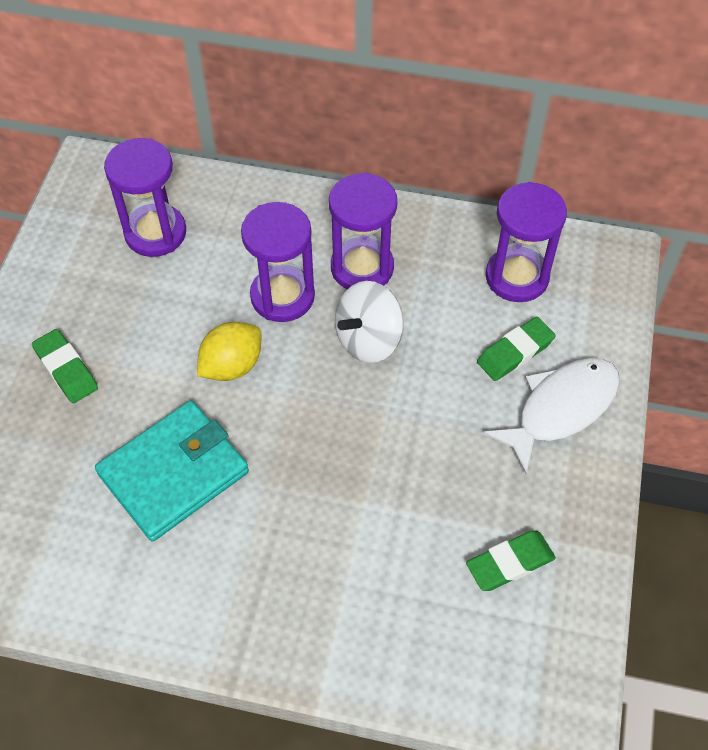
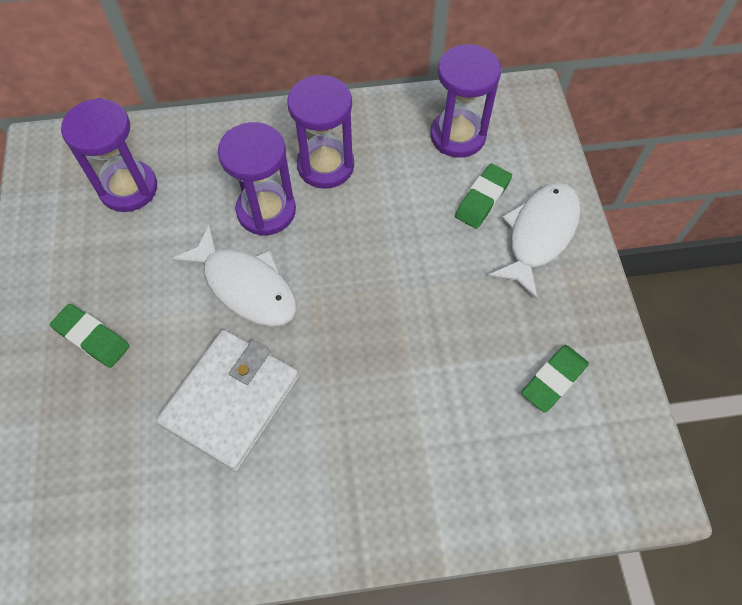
camera: 20 degrees left, 5 degrees up
turquoise wallet [95,400,249,542] -> white wallet [156,330,299,472]
yellow lemon [197,322,261,381] -> white fish [171,225,297,327]
white spinning top [335,281,404,363] -> none

